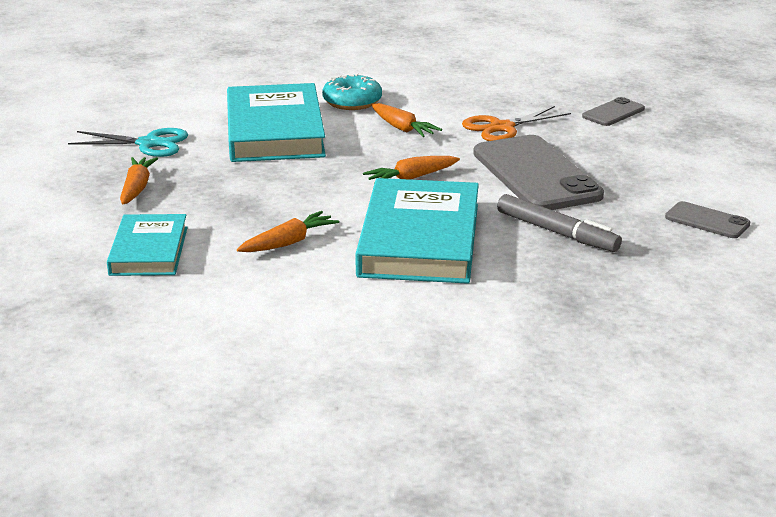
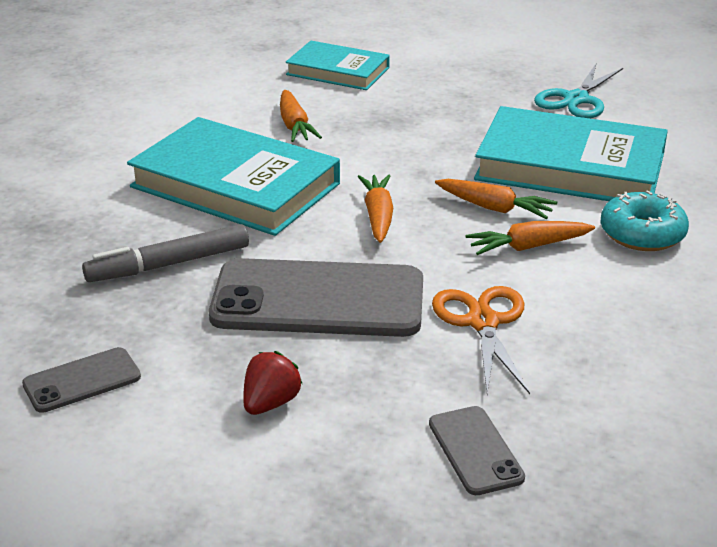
camera: 115 degrees right, 5 degrees up
orange carrot [120,157,158,204] -> orange carrot moved to [435,179,557,219]
none -> red strawberry [243,351,302,415]

